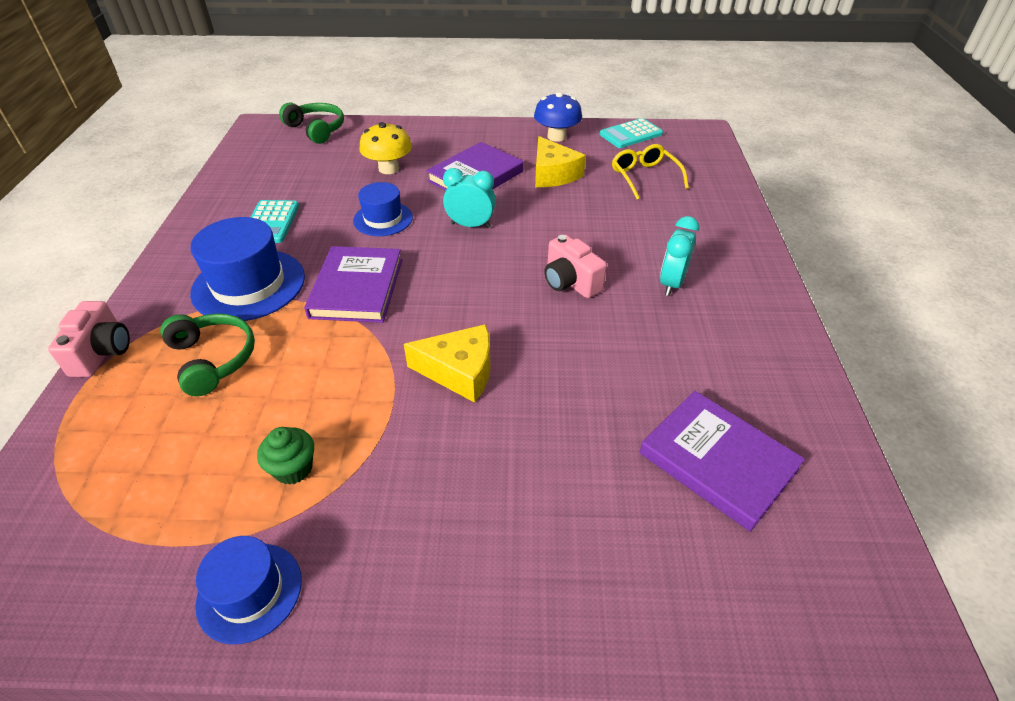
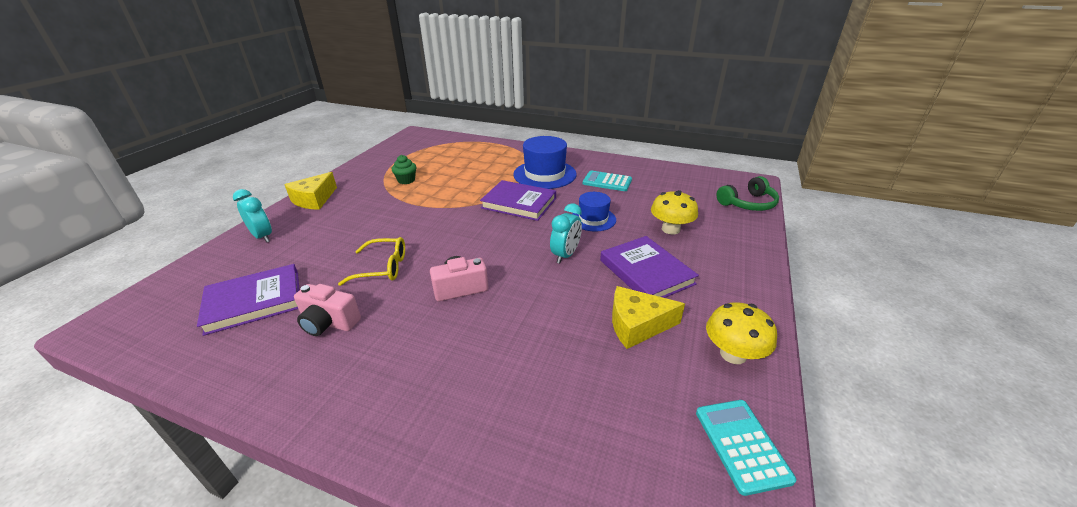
camera: 110 degrees right, 10 degrees down
pink camera [48,301,130,377] -> pink camera moved to [294,284,361,336]
green headphones [160,313,255,396] -> none
blue hat [195,536,302,644] -> none
yellow cheese [404,324,490,403] -> yellow cheese moved to [284,172,337,210]
blue mushroom [534,92,582,142] -> yellow mushroom [706,302,777,364]
yellow glasses [612,144,689,200] -> yellow glasses moved to [338,237,405,286]
turquoise clock [660,216,699,296] -> turquoise clock moved to [233,189,272,242]

